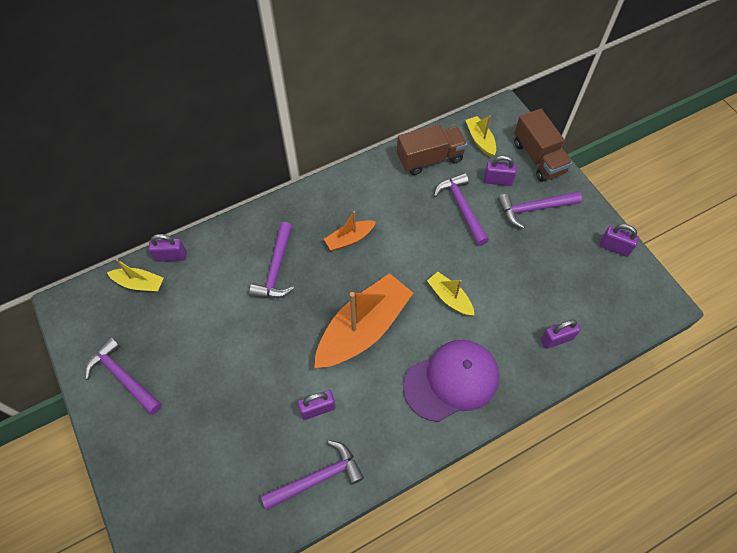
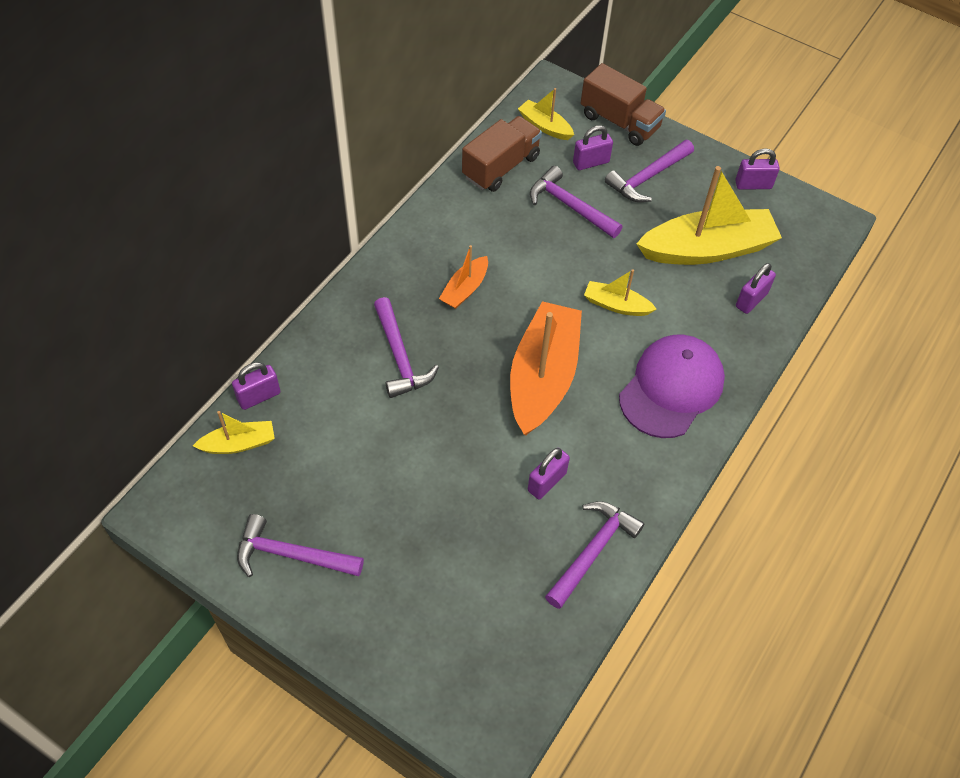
camera: 30 degrees left, 5 degrees down
none -> yellow boat [636,166,782,265]

